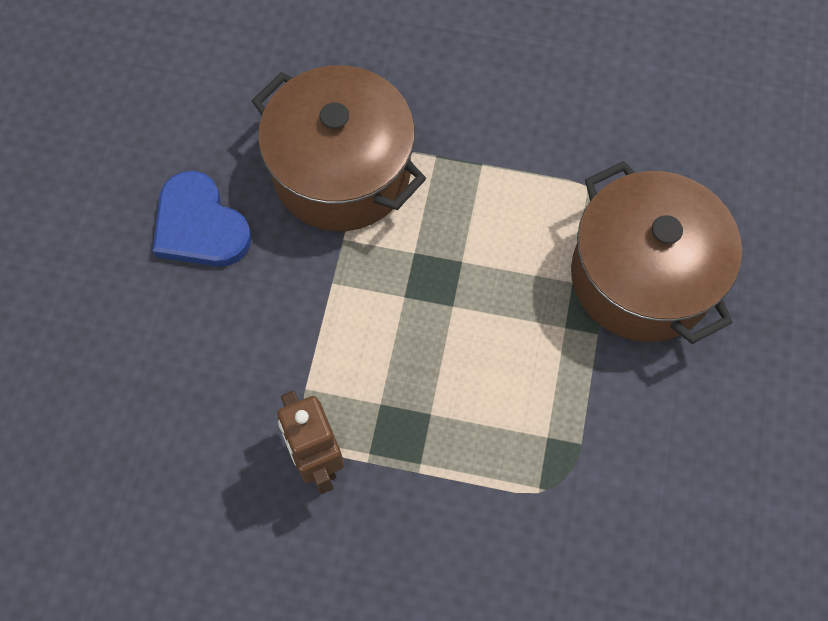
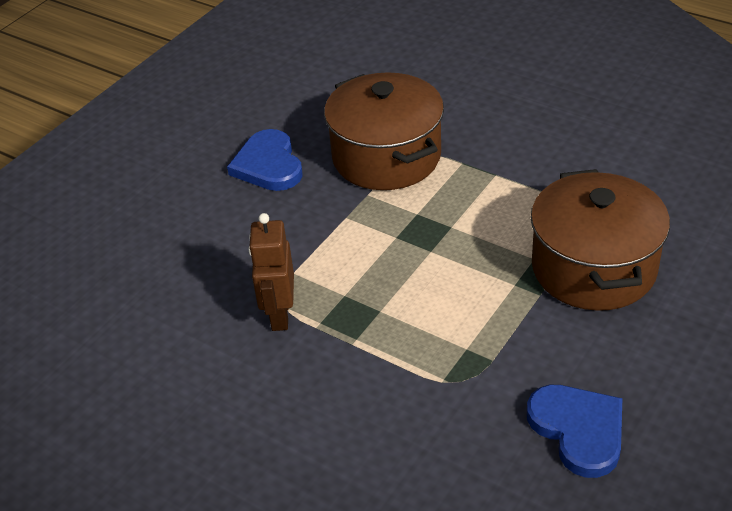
camera: 25 degrees right, 25 degrees down
none -> blue heart [527,385,623,478]

